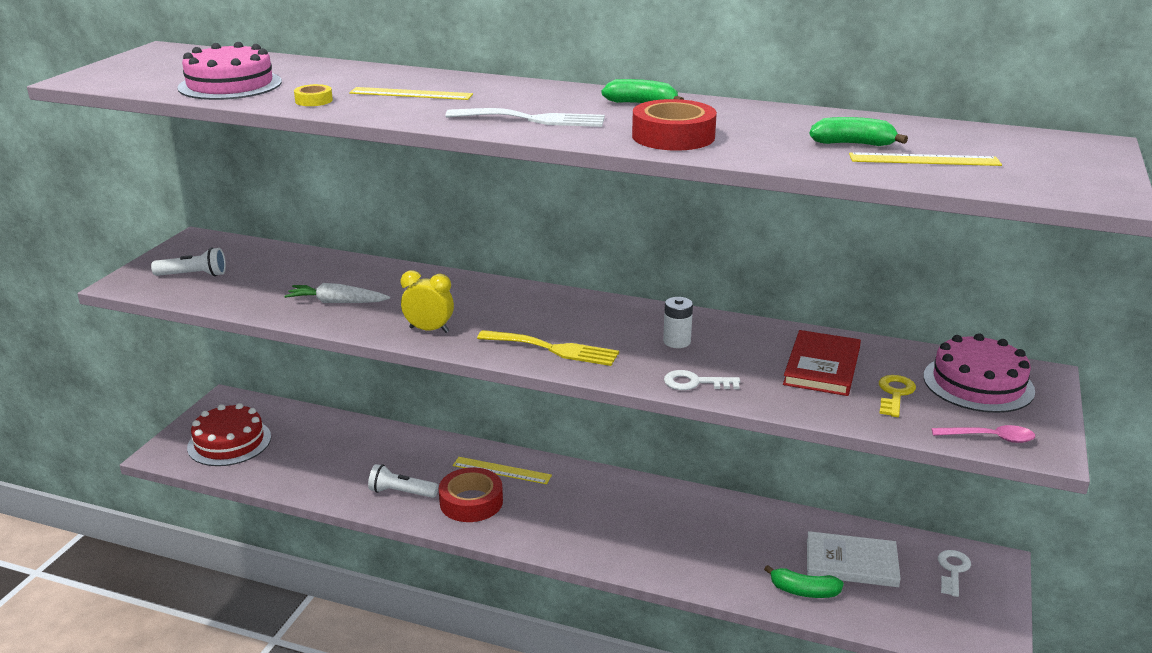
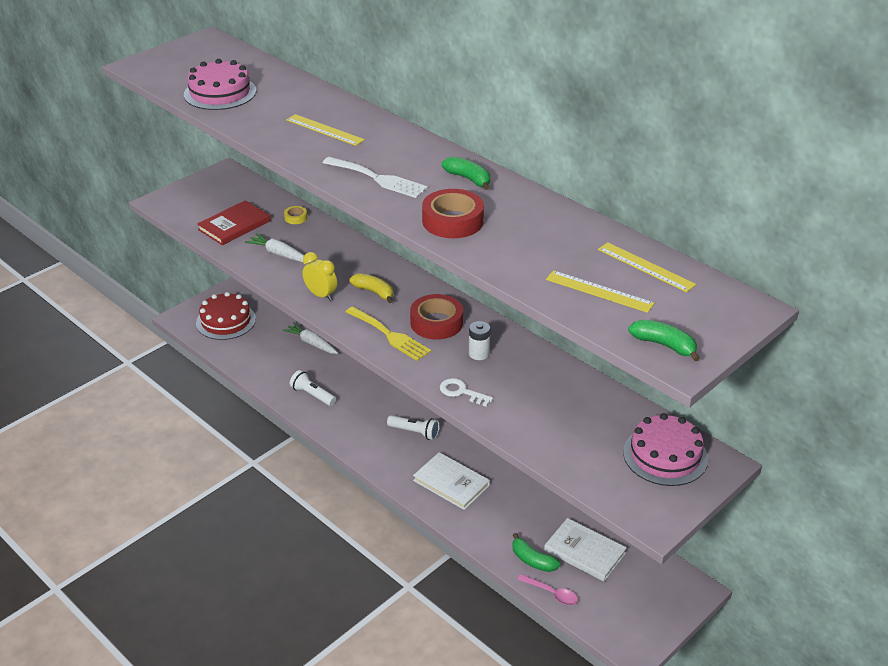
camera: 25 degrees right, 10 degrees up
white flashlight [151,247,226,276] -> white flashlight moved to [387,415,440,440]
yellow tape [294,84,333,106] -> yellow tape moved to [284,206,307,224]
red tape [439,468,503,522] -> red tape moved to [410,294,463,340]
yellow ruler [453,457,552,484] -> yellow ruler moved to [598,242,696,292]
red book [783,330,861,396] -> red book moved to [197,200,271,245]
green banana [810,117,908,146] -> green banana moved to [628,320,700,361]
yellow key [879,375,916,417] -> none
pink spoon [931,425,1035,443] -> pink spoon moved to [517,574,578,605]
white key [938,550,971,597] -> none
none -> white carrot [282,322,338,354]
none -> yellow banana [350,273,393,303]
none -> white book [413,452,490,510]

